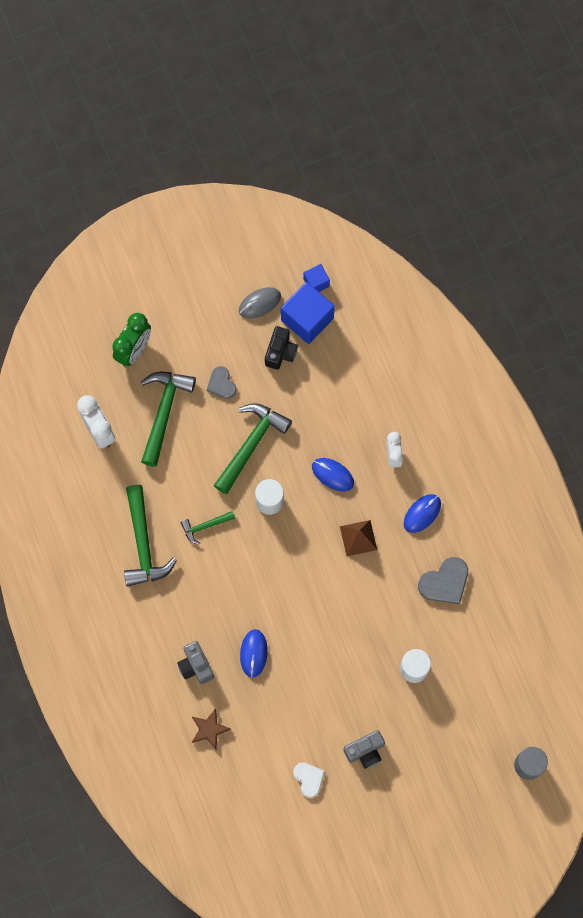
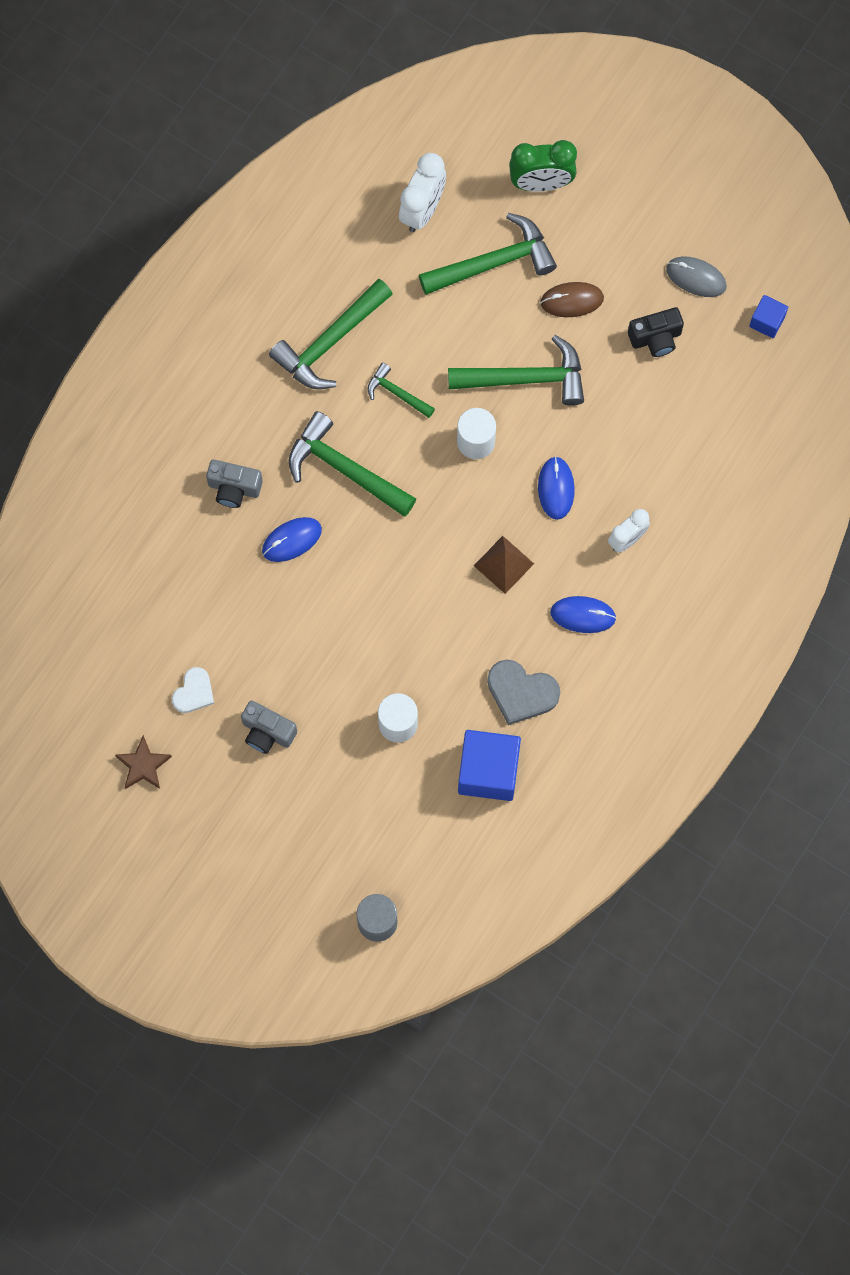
camera: 55 degrees right, 0 degrees up
grey camera [177,641,214,684] -> grey camera turned 105 degrees counterclockwise [206,459,263,508]
brown star [192,709,231,750] -> brown star moved to [115,735,172,789]
grey heart [207,366,237,399] -> brown mouse [540,282,604,317]
blue cube [281,282,335,344] -> blue cube moved to [458,730,521,801]
none -> green hammer [289,411,416,517]

